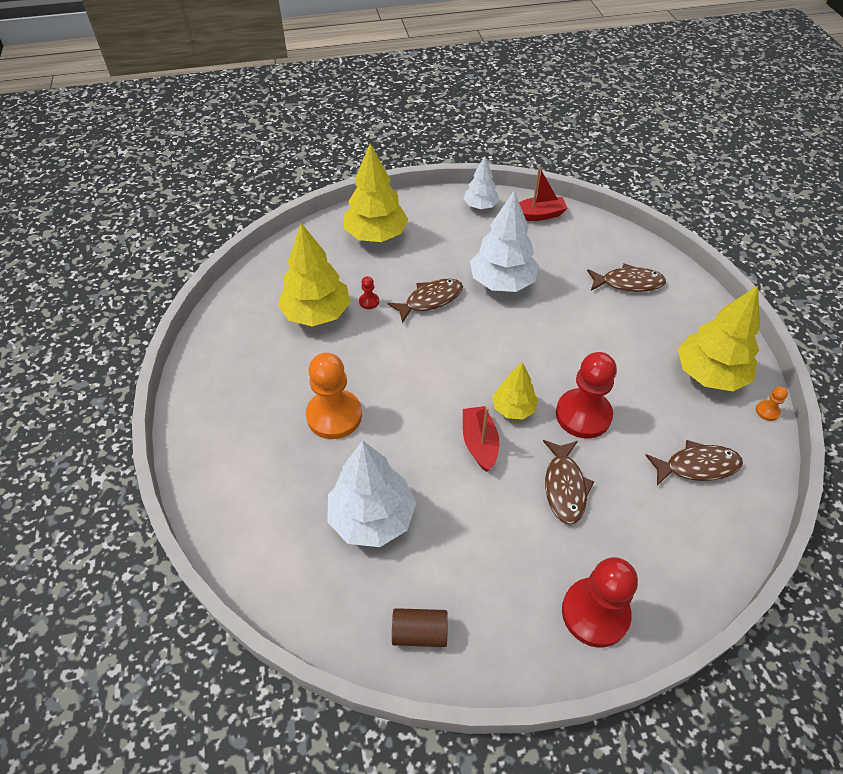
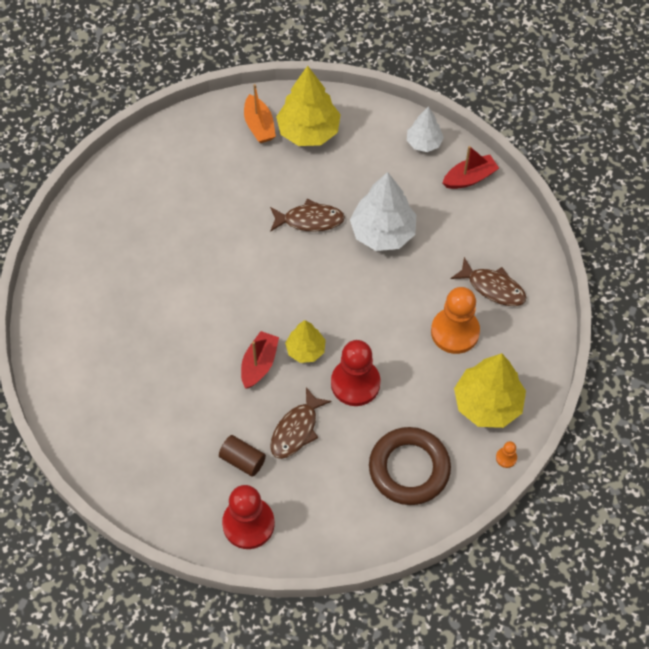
camera: 30 degrees right, 10 degrees up
yellow tree [278,223,350,327] -> none
orange pawn [306,353,362,439] -> orange pawn moved to [431,287,480,354]
white tree [327,440,416,547] -> none
red pawn [359,276,379,309] -> none
brown cylinder [392,608,448,647] -> brown cylinder moved to [219,435,266,477]
red boat [519,167,568,221] -> red boat turned 45 degrees counterclockwise [443,146,499,189]
brown fish [645,440,743,486] -> brown ring [369,427,451,505]
none -> orange boat [244,84,276,143]

